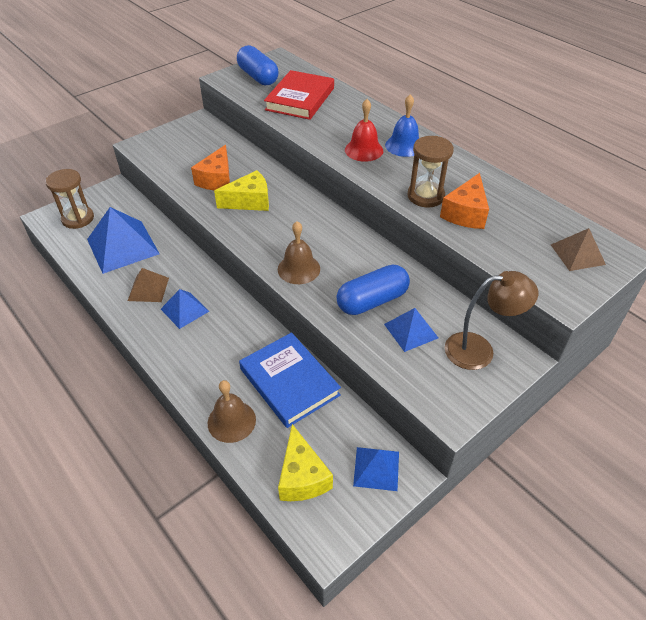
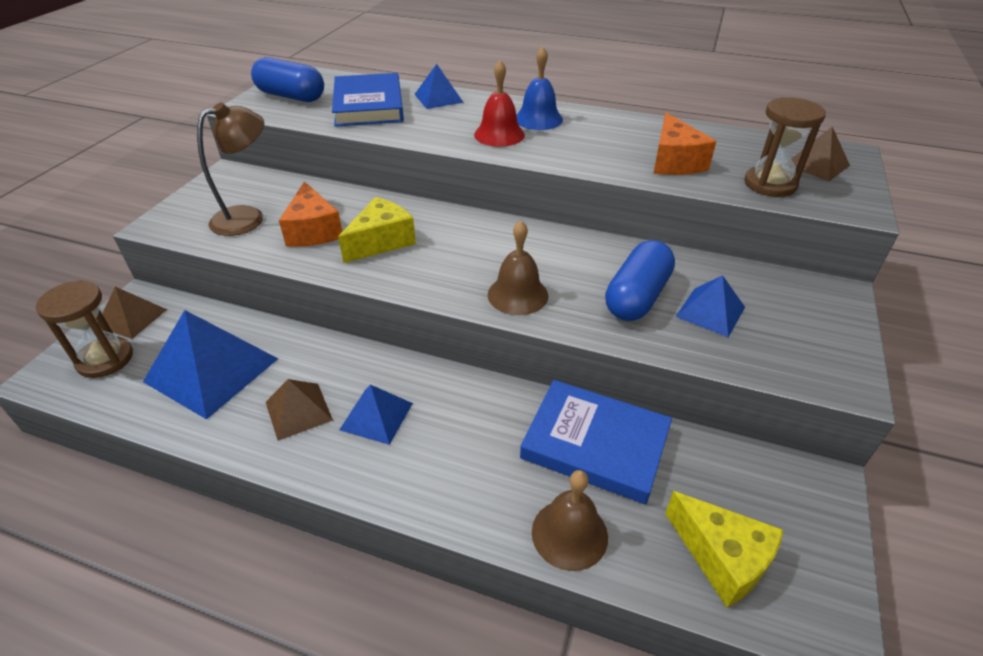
camera: 30 degrees left, 5 degrees down
red book [264,70,334,120] -> blue book [332,73,404,127]
blue pyramid [353,447,399,491] -> blue pyramid moved to [415,64,464,109]
brown hourglass [407,136,454,208] -> brown hourglass moved to [744,97,826,197]
brown lamp [445,271,538,370] -> brown lamp moved to [197,102,264,236]
none -> brown pyramid [98,287,167,339]

